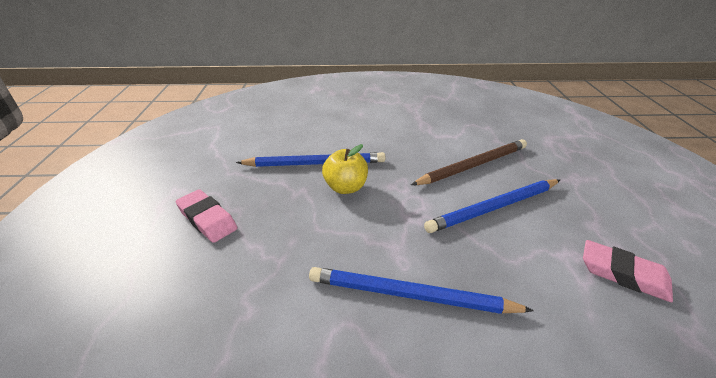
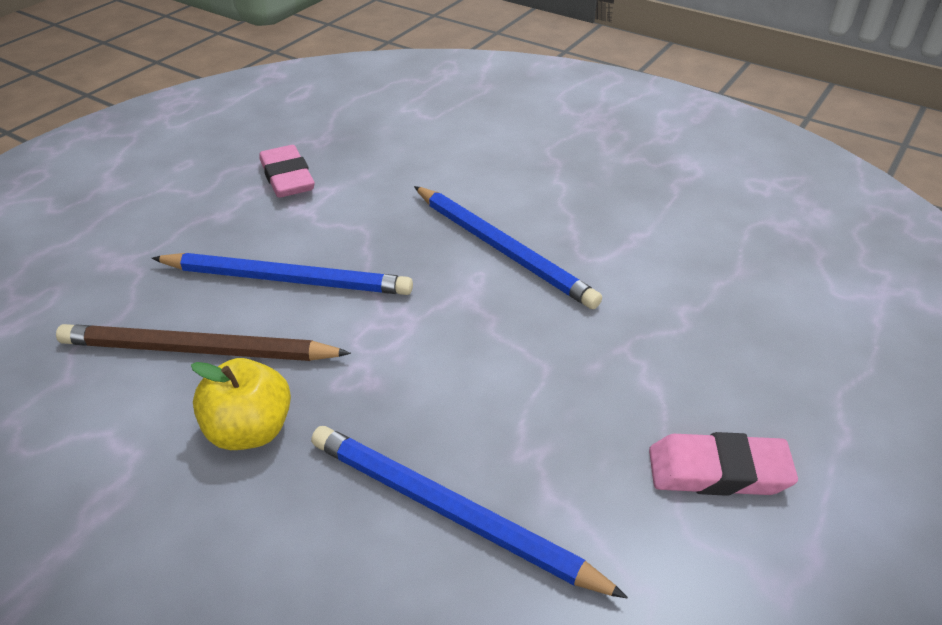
camera: 145 degrees left, 5 degrees up
pink eraser [176,189,238,243] -> pink eraser turned 75 degrees counterclockwise [649,432,798,496]
yellow apple [322,144,368,194] -> yellow apple moved to [191,358,291,450]

